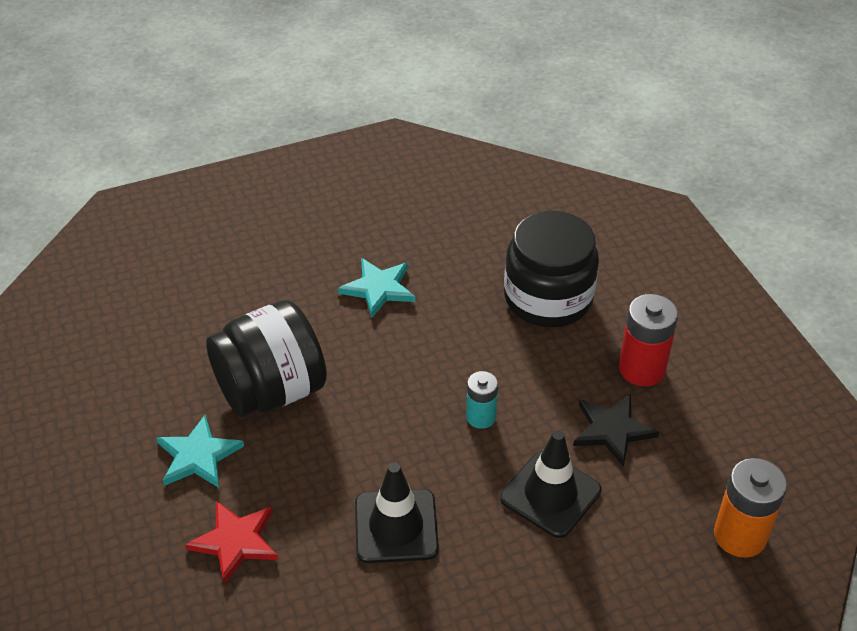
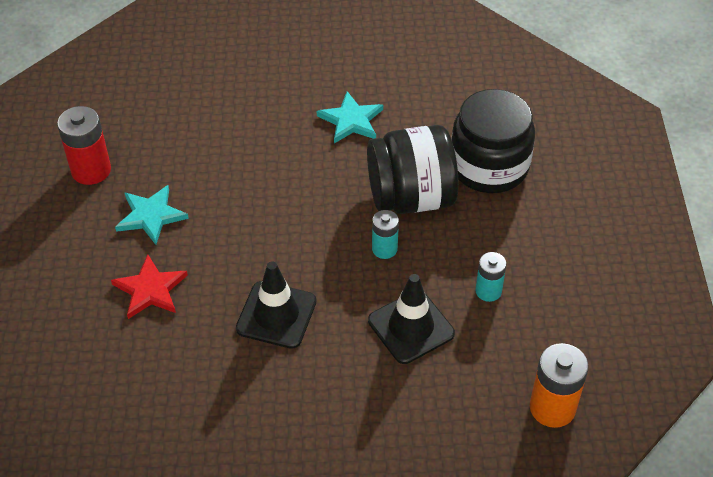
camera: 20 degrees right, 5 degrees up
black jar [206,300,327,417] -> black jar moved to [367,125,458,214]
black star [573,394,659,467] -> turquoise battery [475,252,507,302]
red battery [619,294,678,386] -> red battery moved to [57,106,111,185]

